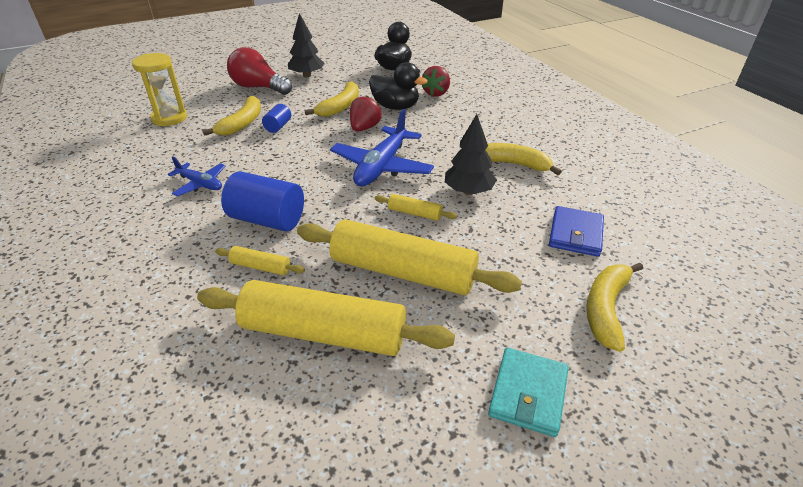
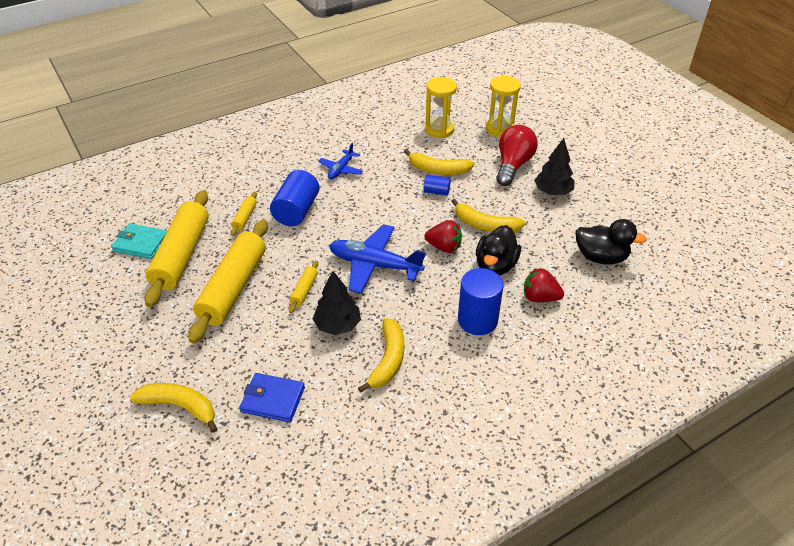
camera: 85 degrees right, 5 degrees up
turquoise wallet [488,348,569,437] -> turquoise wallet moved to [111,223,167,259]
none -> blue cylinder [458,268,504,335]
none -> yellow hourglass [486,76,521,137]

